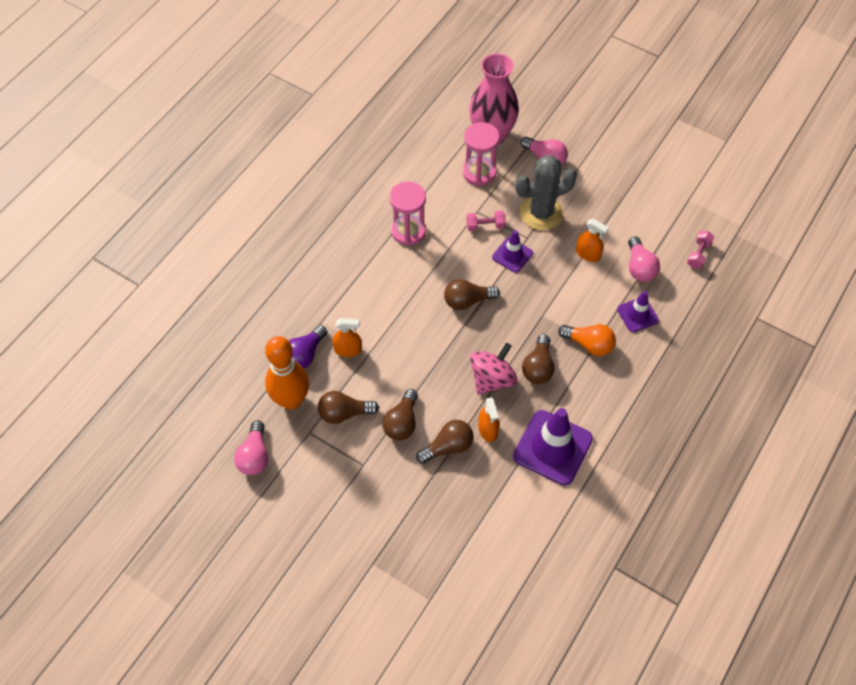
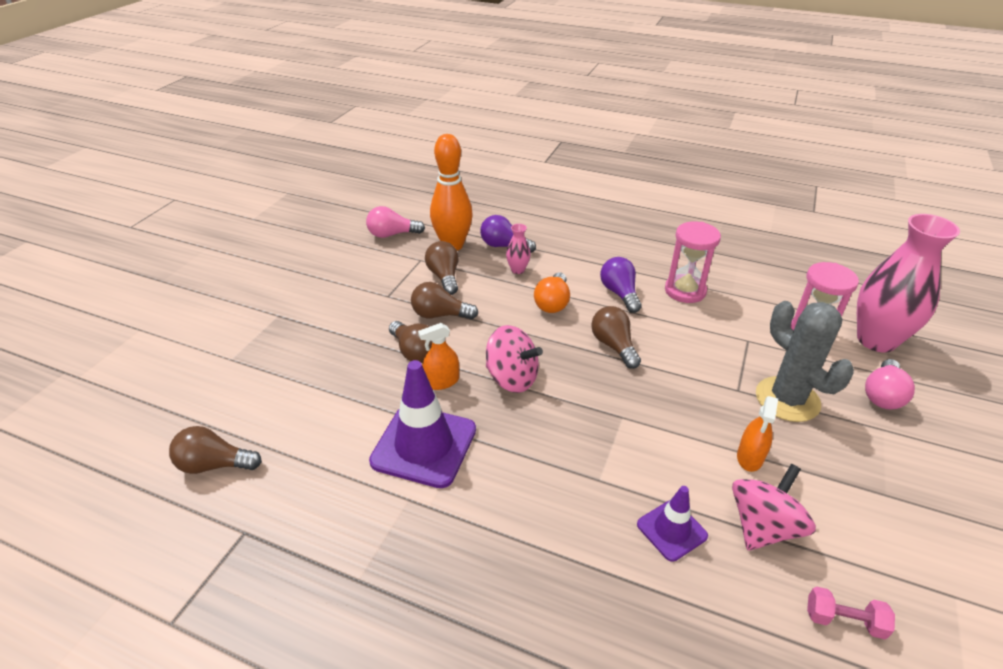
camera: 80 degrees right, 20 degrees down
orange spray bottle [332,318,362,357] -> pink vase [506,224,531,274]
pink dumbbell [467,210,506,231] -> none
purple traffic cone [492,230,533,273] -> none
brown light bulb [522,334,555,384] -> brown light bulb moved to [169,426,262,474]
orange light bulb [558,324,616,356] -> orange light bulb moved to [534,273,570,313]
pink light bulb [628,236,660,282] -> pink spinning top [732,464,816,550]
none -> purple light bulb [600,257,642,313]

